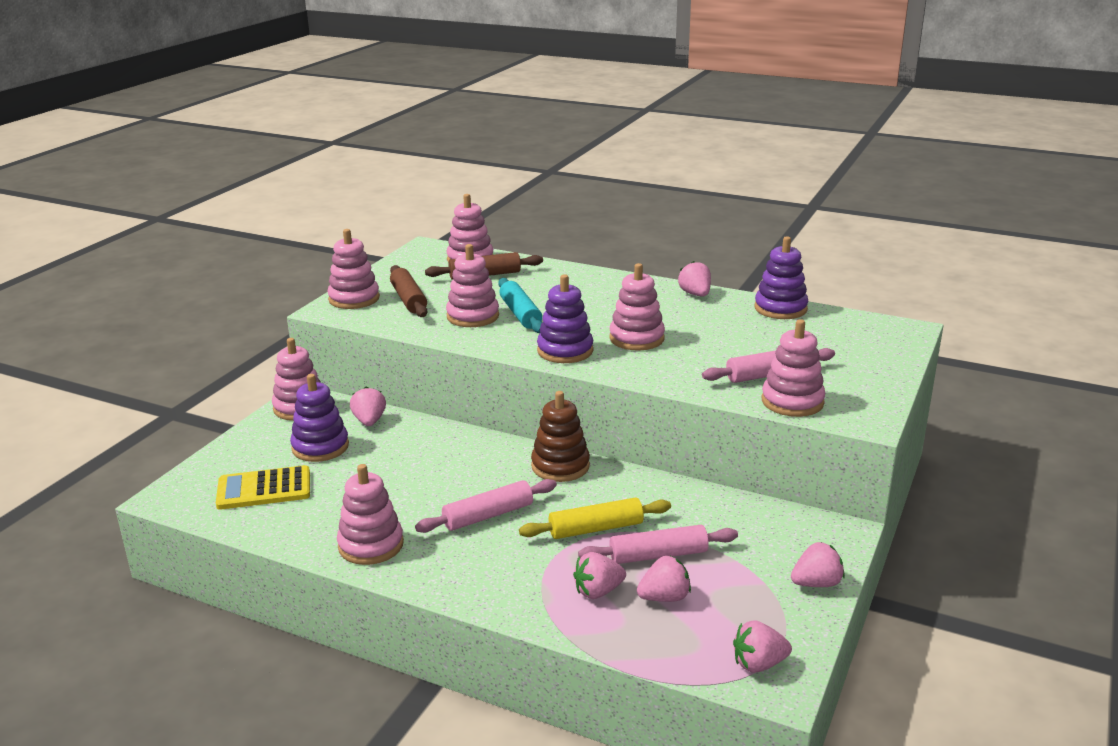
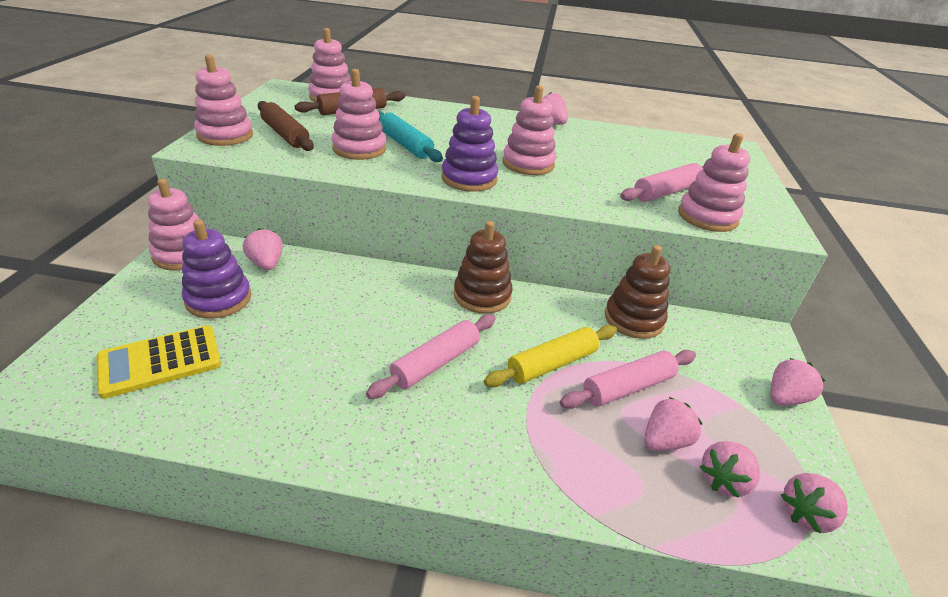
camera: 20 degrees left, 10 degrees up
pink stacking toy [337,464,404,565] -> none
pink strawberry [573,552,626,599] -> pink strawberry moved to [700,441,760,498]
purple stacking toy [755,236,808,319] -> none
none -> brown stacking toy [605,245,670,339]

